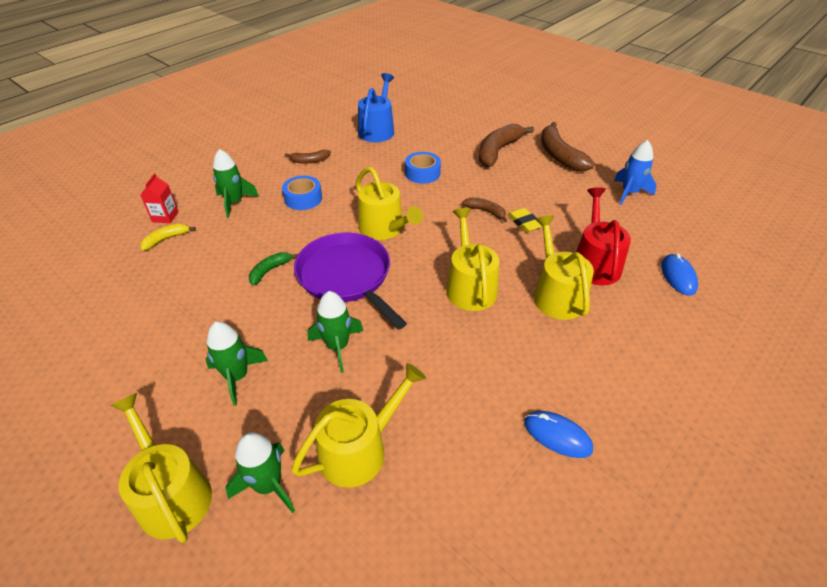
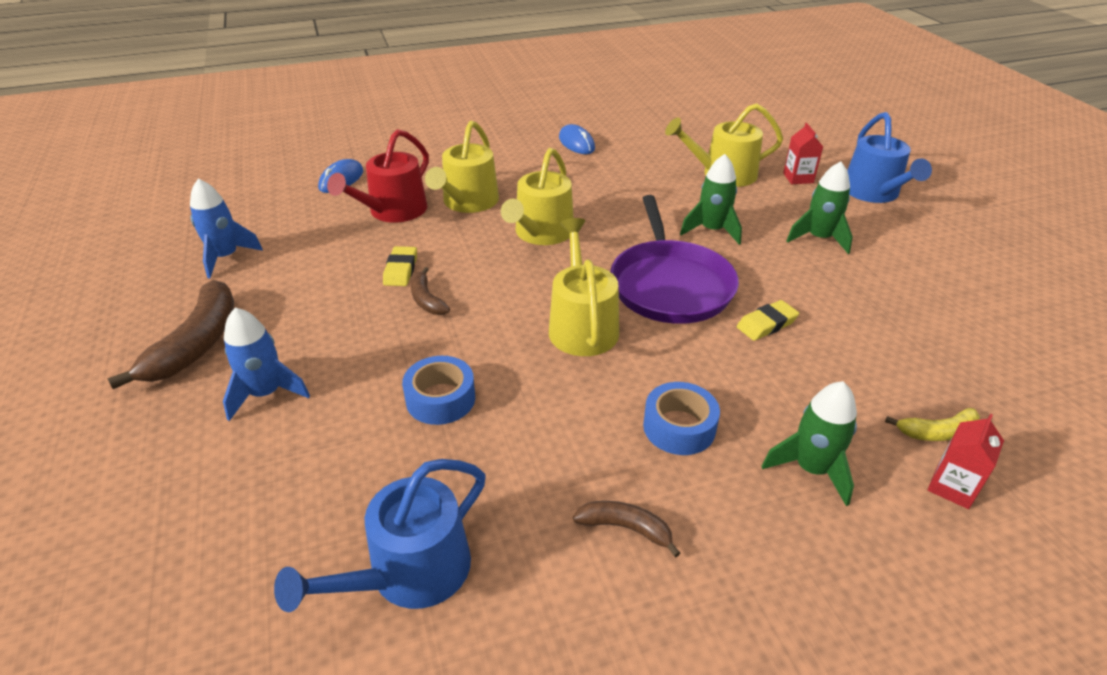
camera: 150 degrees left, 5 degrees down
yellow watering can [110,393,212,543] -> blue watering can [847,112,932,203]
green rocket [226,432,295,513] -> red carton [783,123,823,184]
green banana [249,252,298,285] -> yellow eraser [737,300,799,341]
brown banana [479,124,534,167] -> blue rocket [223,307,310,421]

